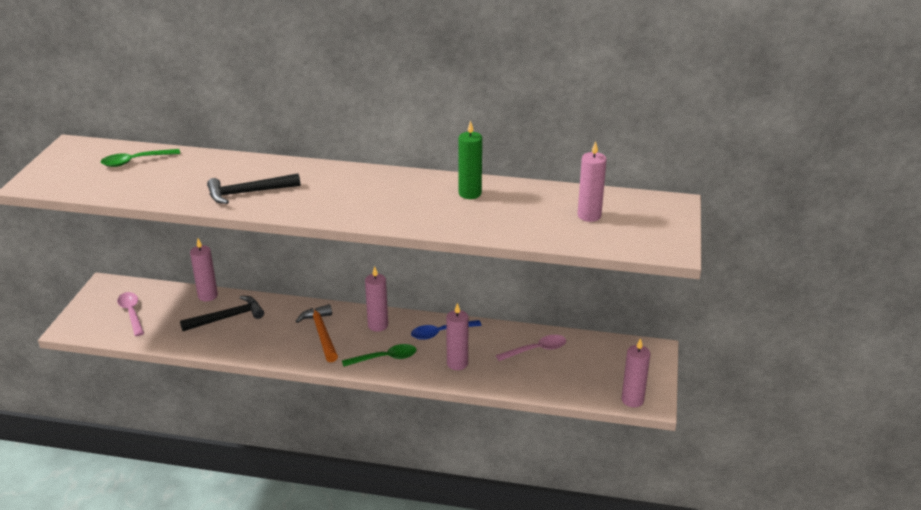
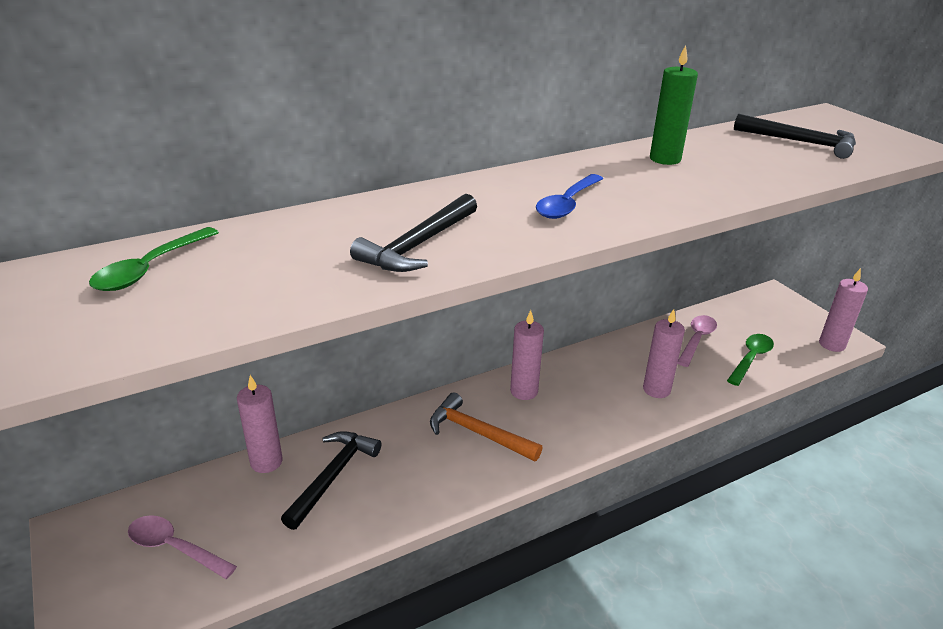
camera: 40 degrees left, 0 degrees up
green spoon [342,344,417,367] -> green spoon moved to [727,334,774,386]
blue spoon [411,320,482,340] -> blue spoon moved to [536,174,603,219]
pink candle [578,141,607,222] -> black hammer [734,114,856,159]

